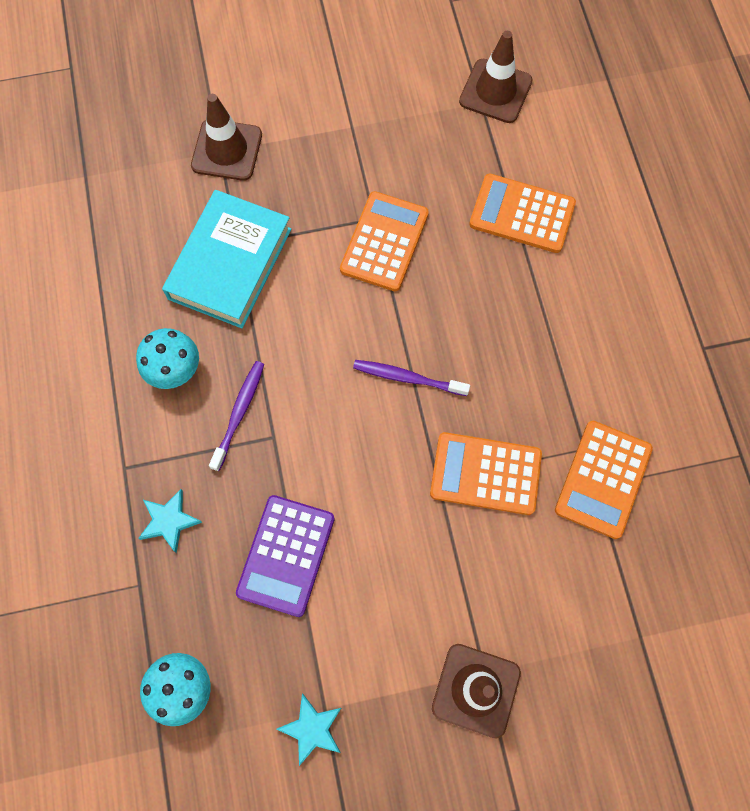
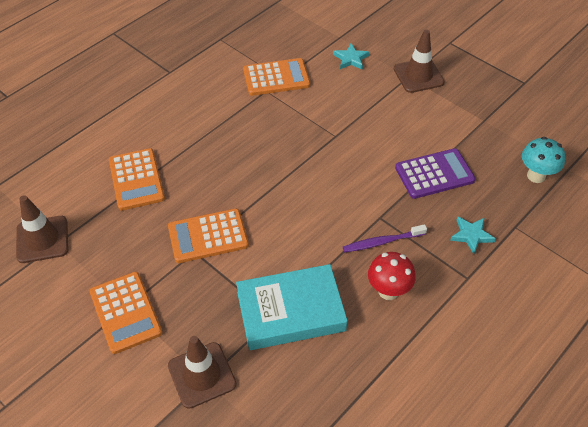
camera: 125 degrees left, 20 degrees down
turquoise mushroom [136,328,199,389] -> red mushroom [368,252,416,300]
turquoise star [277,693,341,766] -> turquoise star moved to [333,43,369,70]
purple toothbrush [353,360,470,396] -> none
orange calculator [430,432,542,515] -> orange calculator moved to [90,272,162,354]

